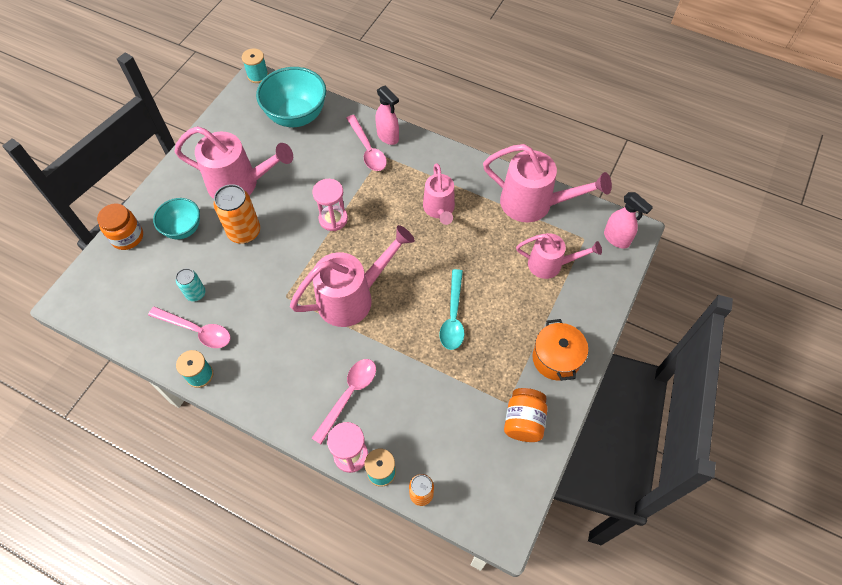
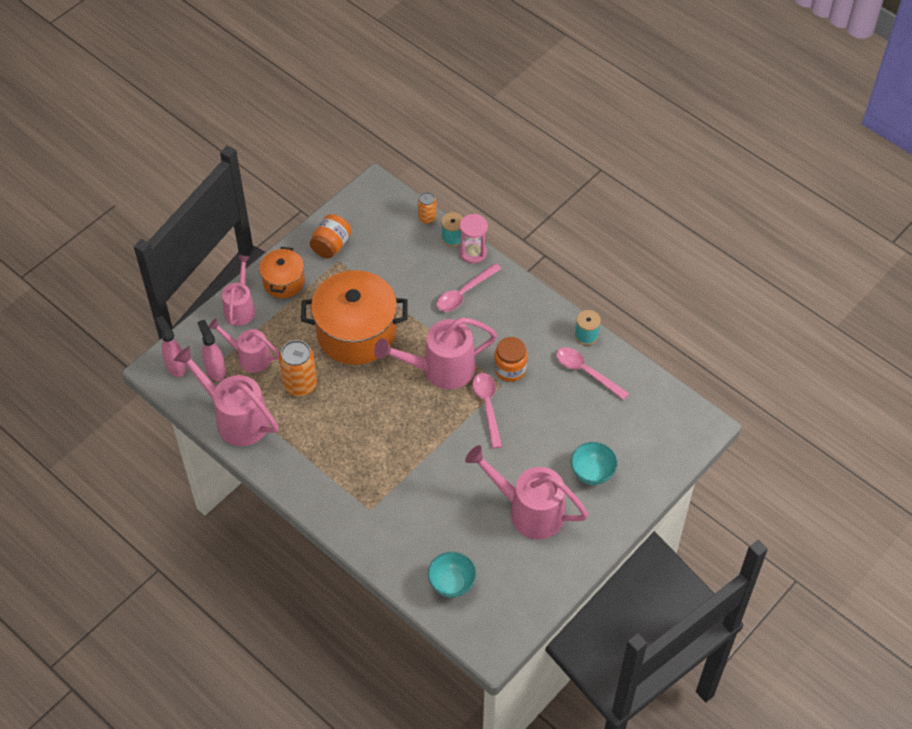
camera: 165 degrees left, 5 degrees down
orange jar [97,204,143,250] -> orange jar moved to [494,337,528,382]
turquoise can [176,268,206,302] -> none
orange can [214,184,260,244] -> orange can moved to [279,340,317,396]
turquoise spool [242,48,269,83] -> none
turquoise bowl [256,67,326,127] -> turquoise bowl [428,552,477,598], size x0.61
pink hourglass [312,179,348,231] -> none
pink spoon [346,115,387,171] -> pink spoon moved to [473,373,502,449]
pink spray bottle [375,85,399,145] -> pink spray bottle moved to [197,320,226,381]
pink watering can [423,163,455,225] -> pink watering can moved to [222,256,256,326]
turquoise spoon [440,269,464,350] -> orange pot [301,270,408,365]

